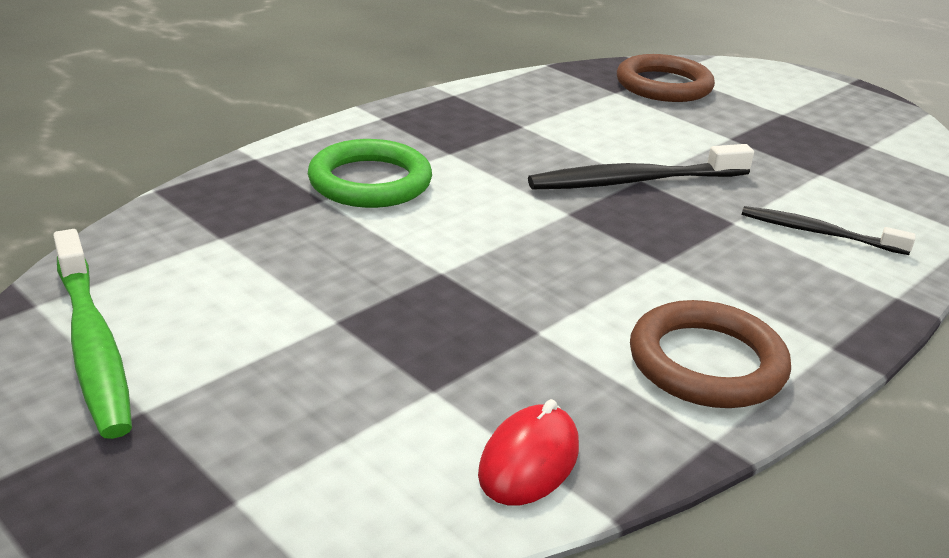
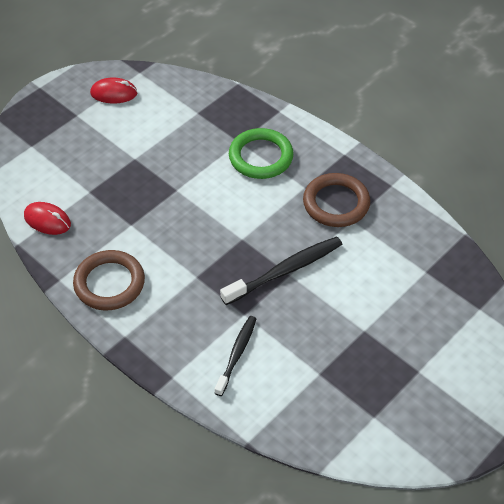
camera: 90 degrees right, 20 degrees up
green toothbrush [53,229,132,439] -> red mouse [90,77,138,104]
black toothbrush [528,144,754,189] -> black toothbrush turned 75 degrees clockwise [220,236,342,305]
brown ring [617,54,715,102] -> brown ring moved to [303,173,370,227]

